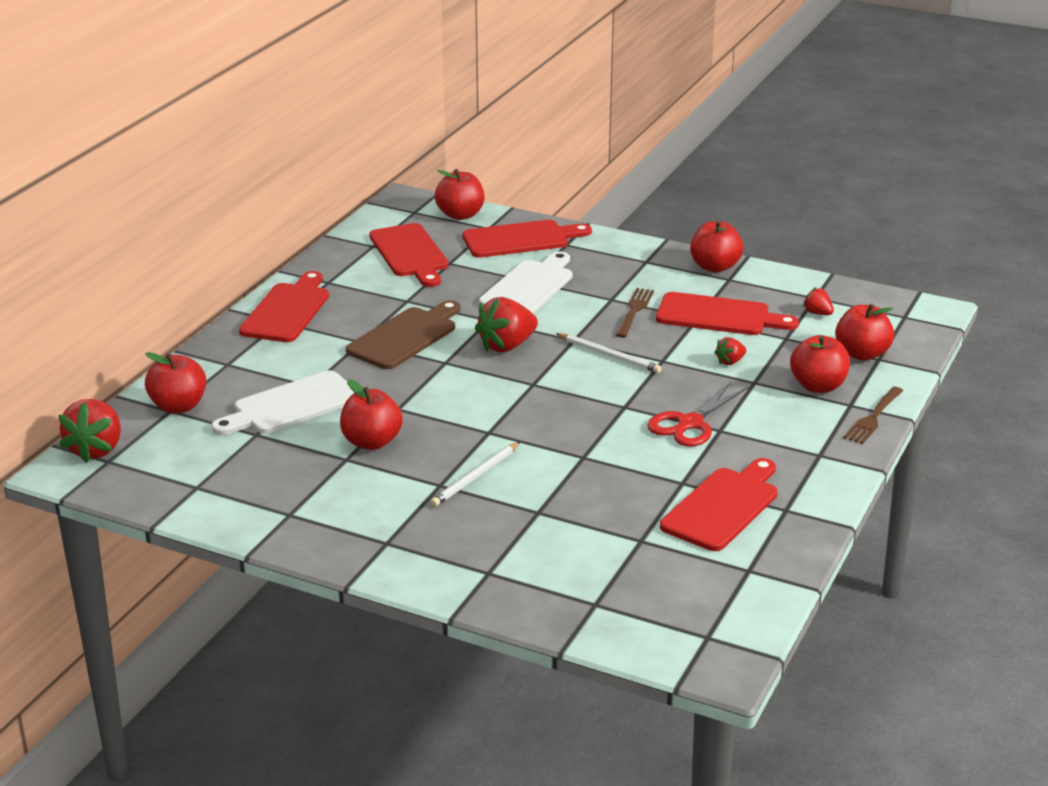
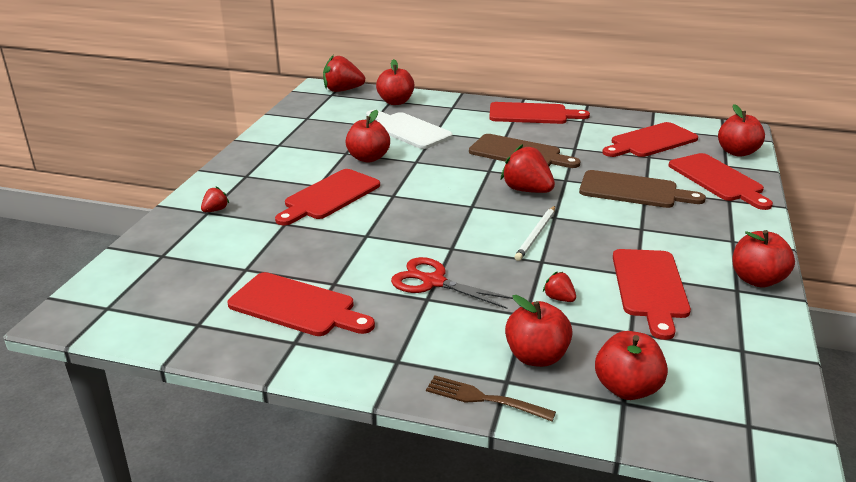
camera: 80 degrees right, 0 degrees up
white pencil [430,442,520,507] -> red cutting board [275,169,380,225]
white cutting board [479,251,573,314] -> brown cutting board [579,170,706,208]
brown fork [615,288,654,338] -> none
red strawberry [803,287,834,315] -> red strawberry moved to [201,186,229,212]

